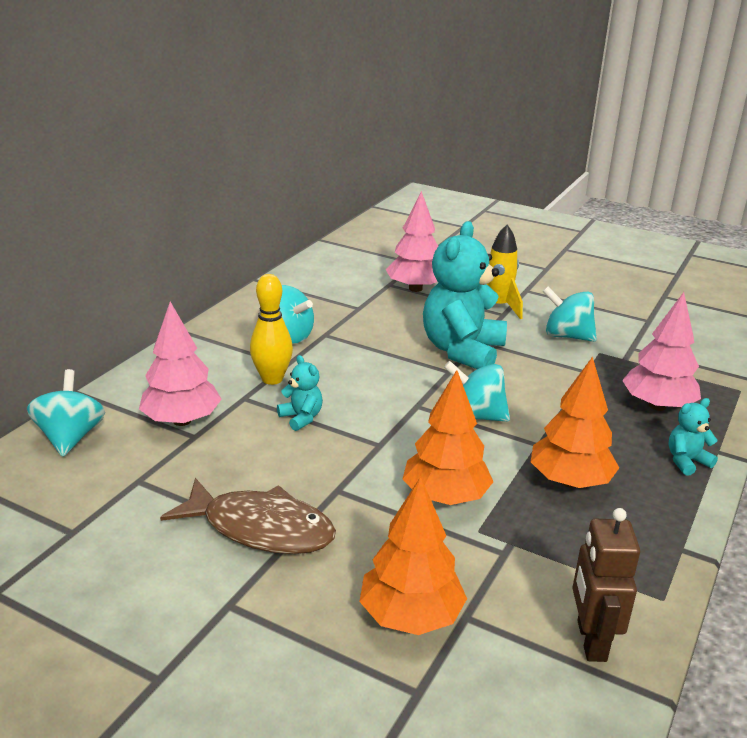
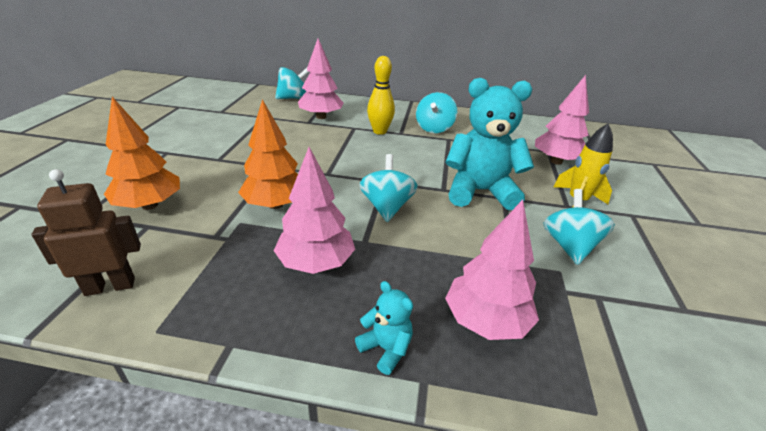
camera: 70 degrees right, 5 degrees up
brown fish [160,478,336,554] -> none
turquoise teddy bear [277,355,323,431] -> none
orange tree [531,356,619,488] -> pink tree [273,147,355,274]

